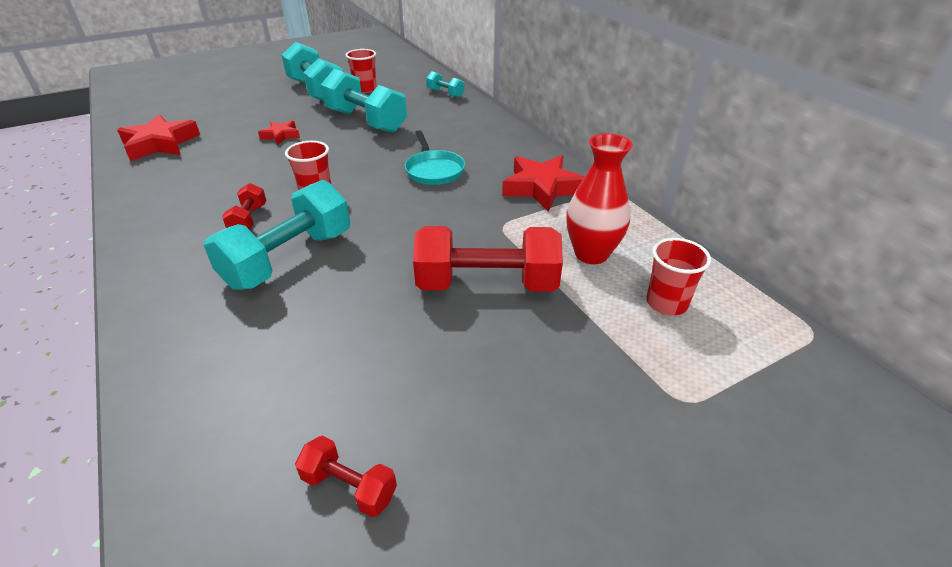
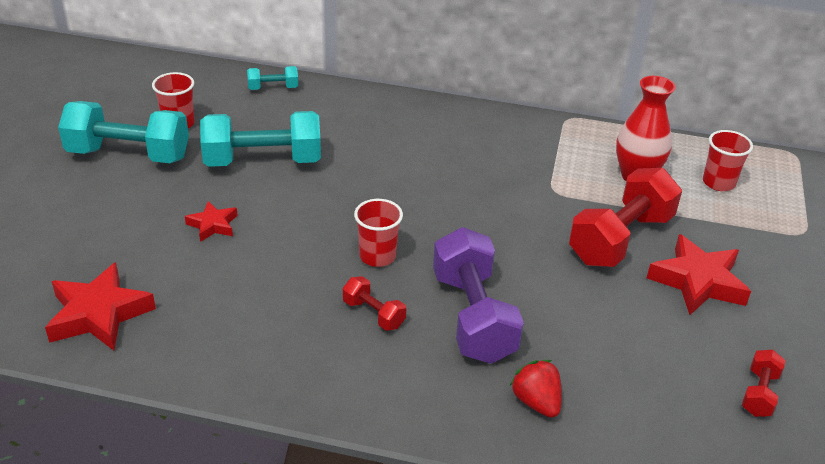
camera: 50 degrees left, 0 degrees up
turquoise dumbbell [204,180,350,290] -> purple dumbbell [433,227,524,364]
red dumbbell [295,436,397,517] -> red dumbbell turned 45 degrees counterclockwise [742,350,786,417]
turquoise pan [405,130,465,185] -> none
red star [502,155,584,212] -> red star moved to [647,234,751,315]
none -> red strawberry [510,360,562,418]

